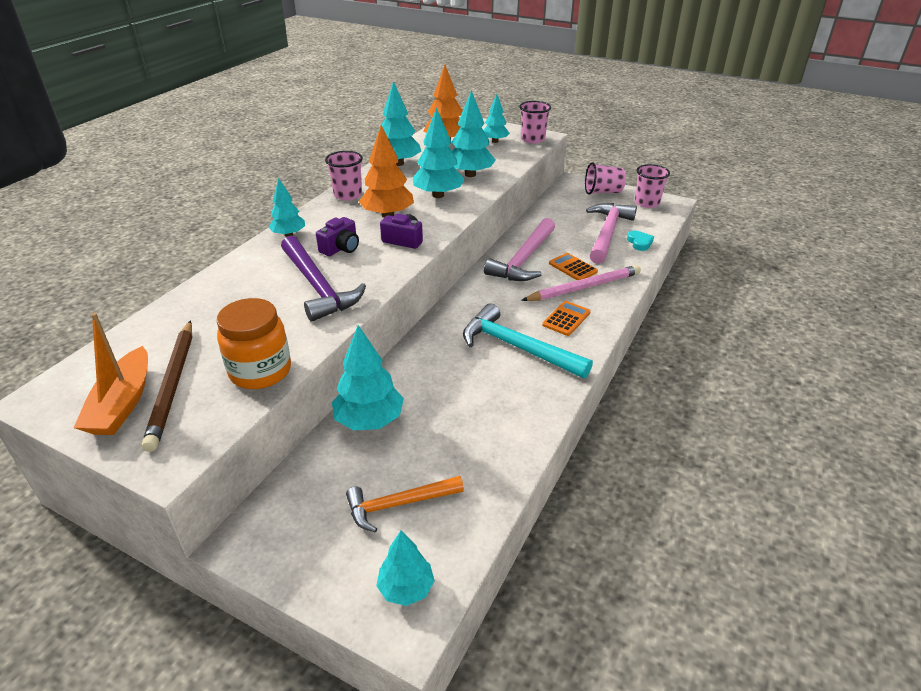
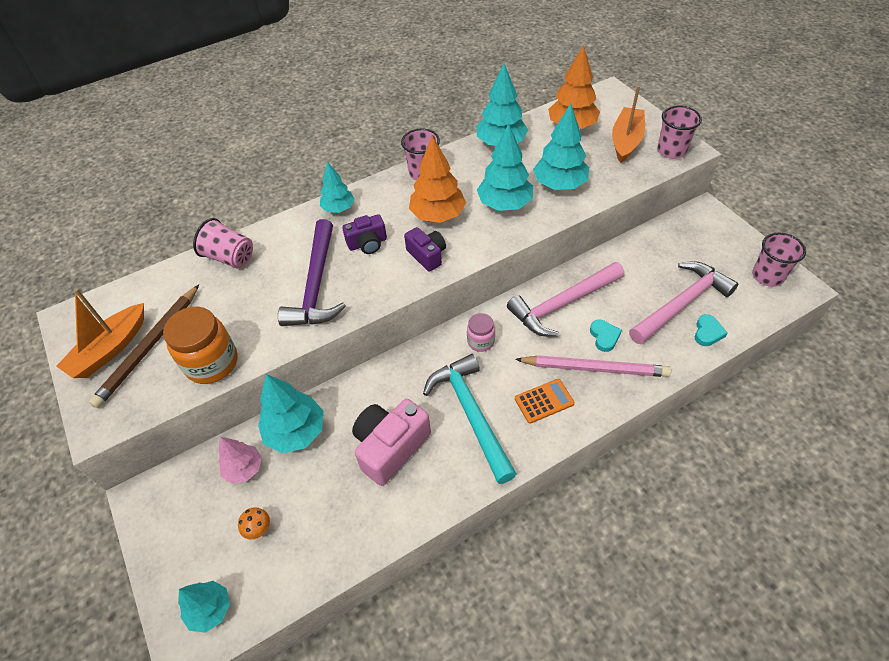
camera: 35 degrees right, 15 degrees up
orange hammer [346,476,464,533] -> orange mushroom [238,507,270,539]
turquoise tree [483,94,510,143] -> orange boat [612,86,645,163]
orange calculator [549,253,598,280] -> turquoise heart [590,320,622,352]
pink cup [585,162,626,195] -> pink cup moved to [193,218,253,268]
none -> pink tree [218,437,262,484]
none -> pink camera [352,399,431,486]
none -> pink jar [467,313,495,352]

